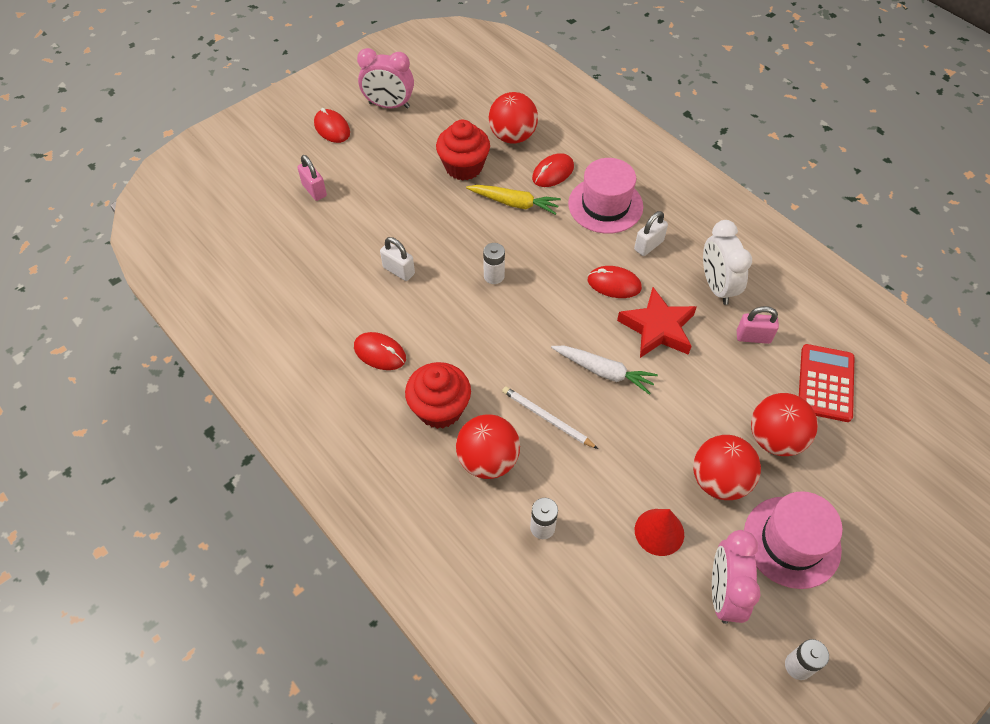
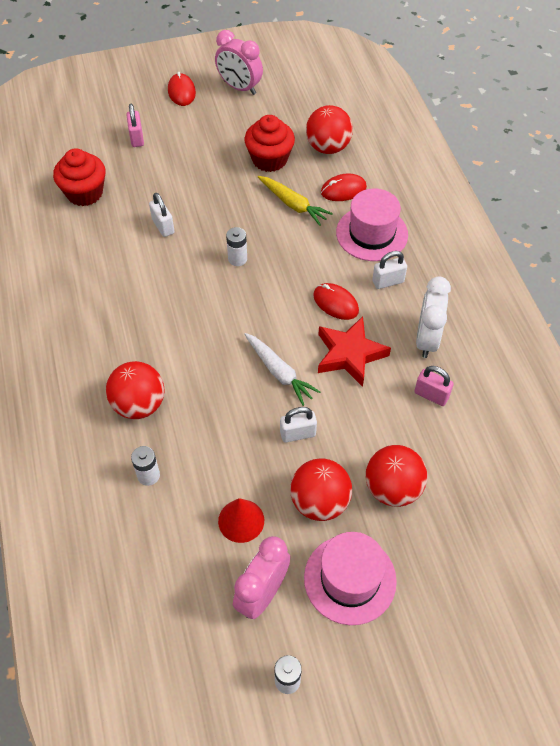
camera: 25 degrees right, 0 degrees up
red mouse [354,332,406,370] -> none
red cupcake [405,362,471,429] -> red cupcake moved to [53,148,105,206]
white pencil [502,386,598,449] -> none
red calculator [799,344,854,422] -> none
none -> white padlock [280,407,317,443]

